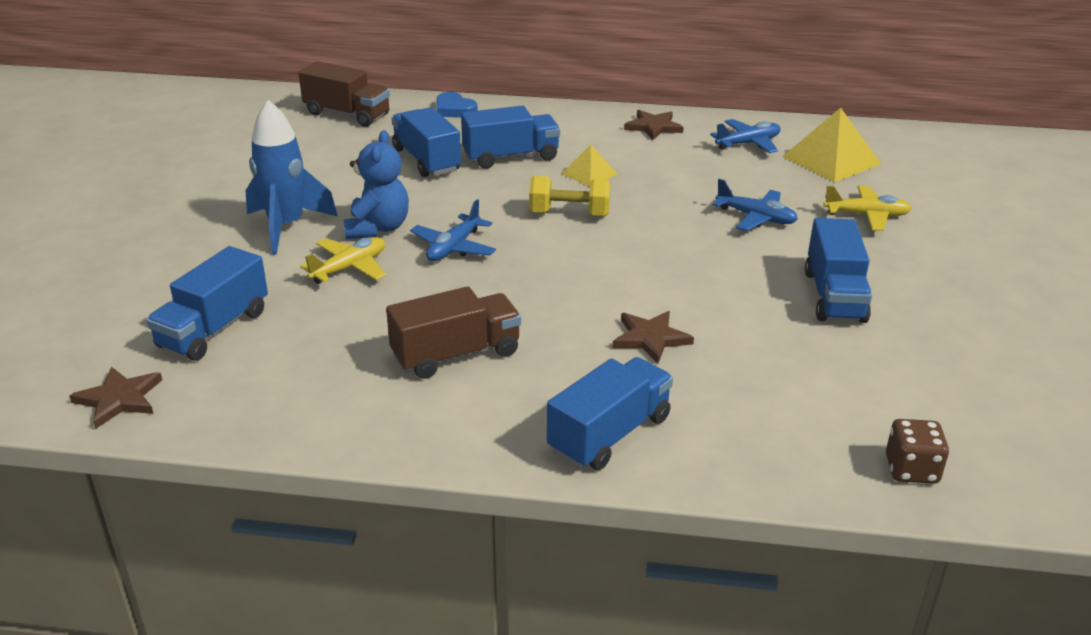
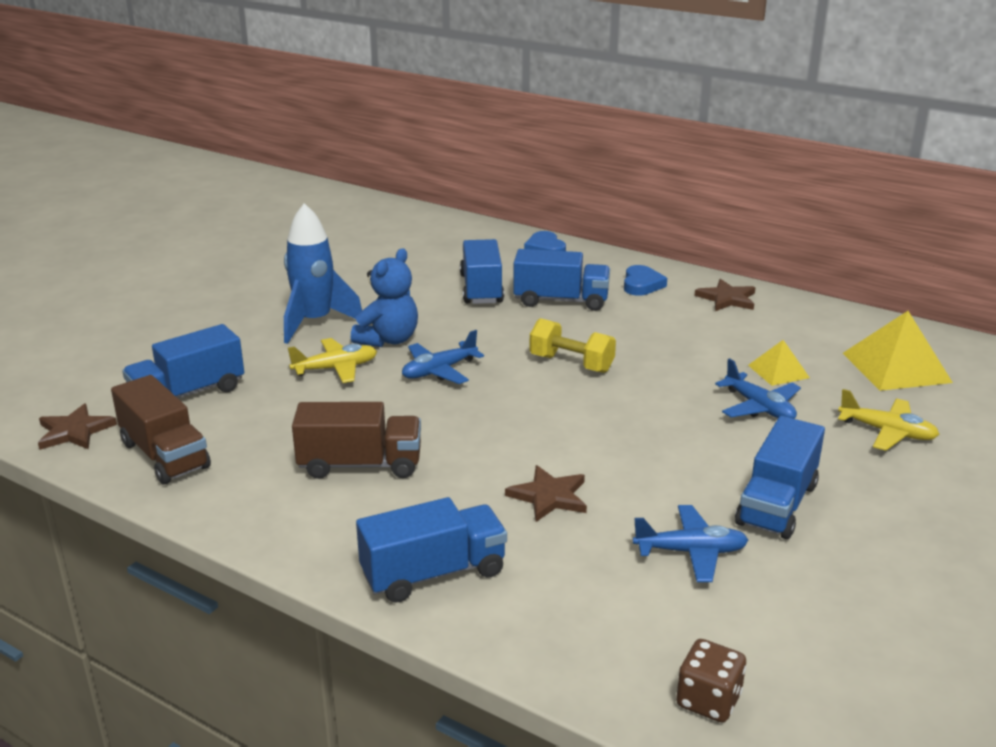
camera: 25 degrees right, 5 degrees down
brown truck [298,61,390,127] -> brown truck moved to [111,375,211,485]
yellow pyramid [562,144,618,187] -> yellow pyramid moved to [748,340,810,386]
blue plane [710,119,781,153] -> blue plane moved to [633,505,748,582]
none -> blue heart [624,265,667,296]

